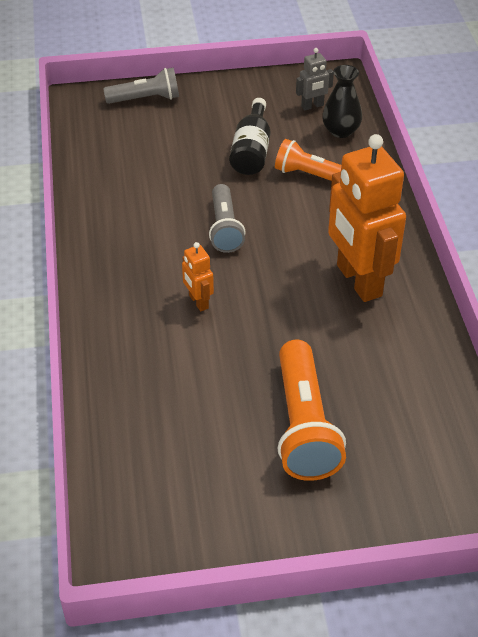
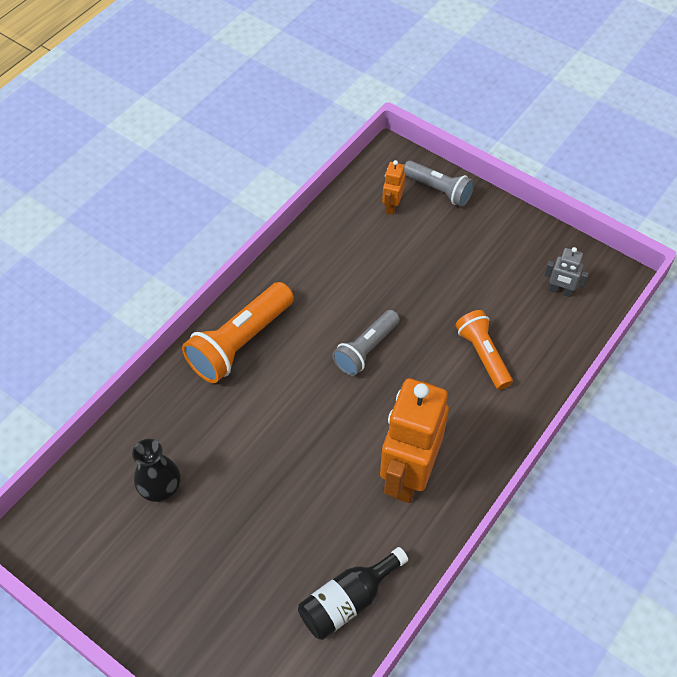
camera: 45 degrees right, 10 degrees up
orange robot [182,242,214,311] -> orange robot moved to [382,160,405,215]
black bottle [229,98,270,175] -> black bottle moved to [298,547,408,640]
orange flashlight [277,340,346,481] -> orange flashlight moved to [182,282,294,383]
black vase [322,65,362,138] -> black vase moved to [132,439,180,502]

